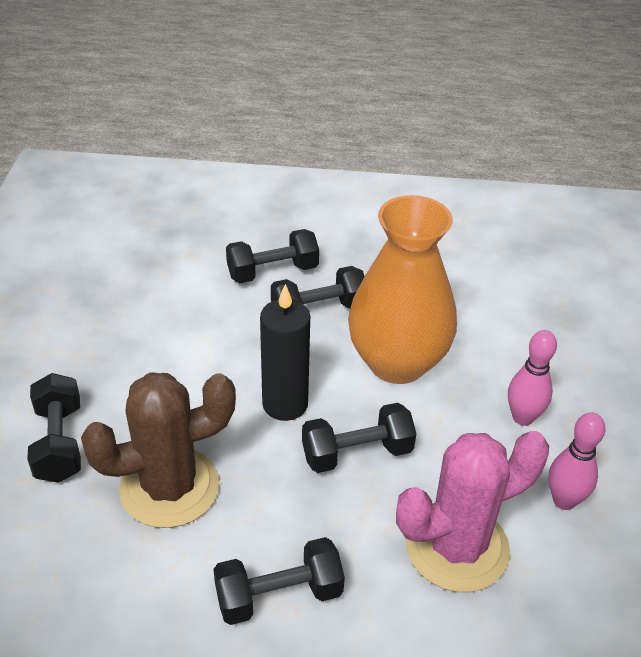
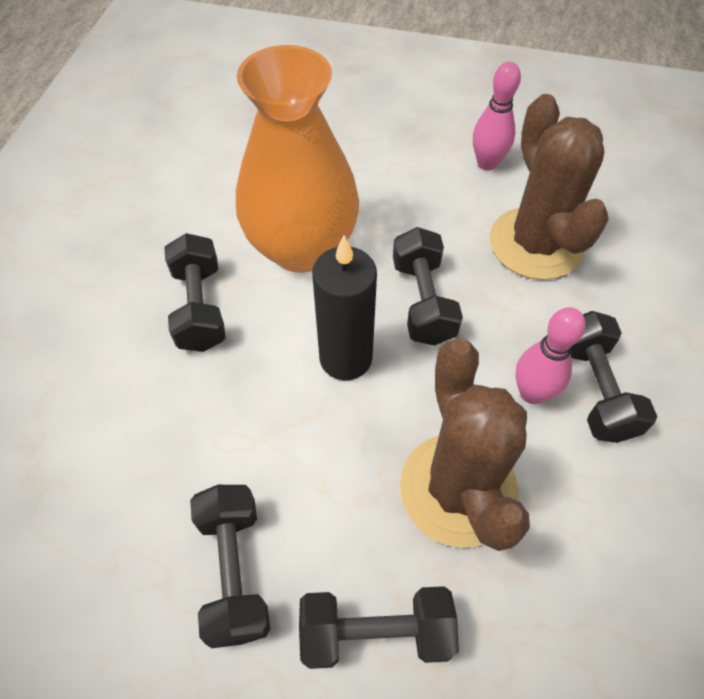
camera: 80 degrees left, 15 degrees up
black dumbbell [226,229,319,283] -> black dumbbell moved to [190,485,270,648]
pink cactus [396,431,549,592] -> brown cactus [490,94,609,280]
pink bowling pin [508,330,557,426] -> pink bowling pin moved to [515,307,586,404]

